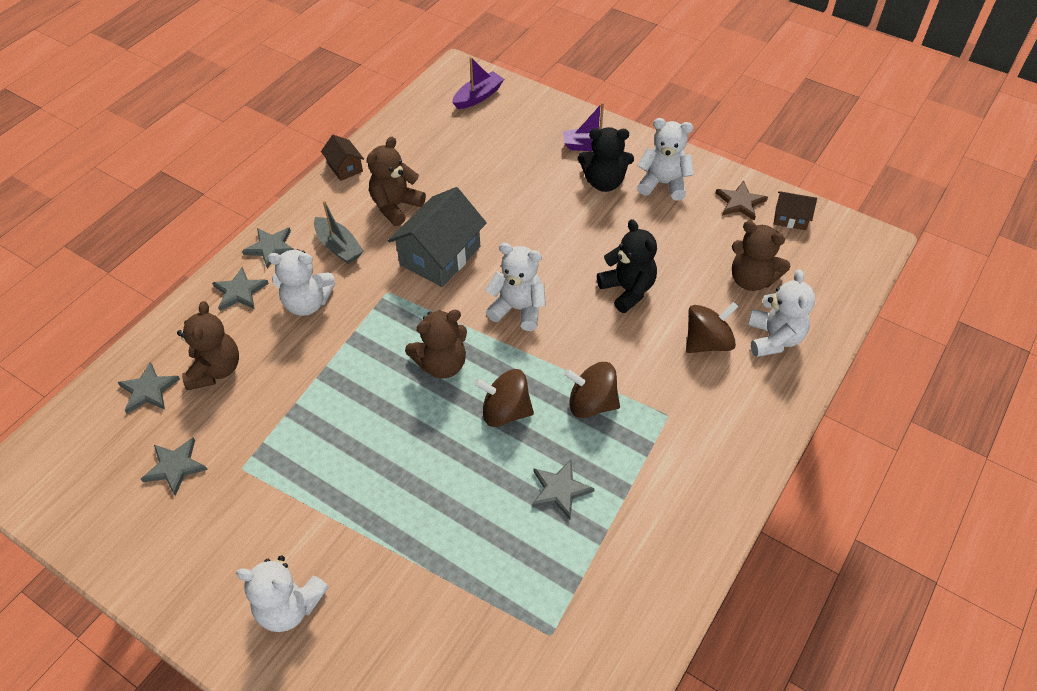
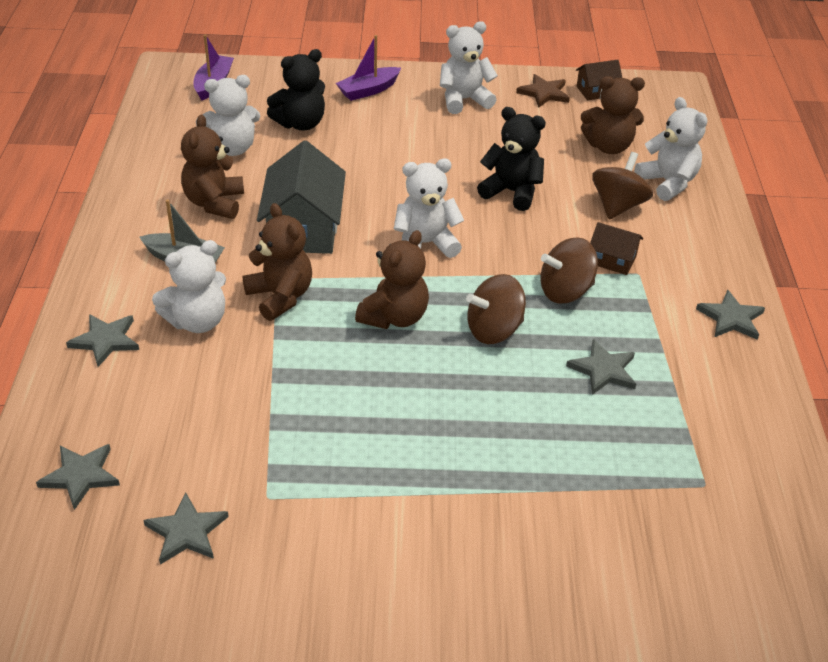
camera: 35 degrees left, 10 degrees down
brown teddy bear [177,301,239,390] -> brown teddy bear moved to [243,203,312,321]
white teddy bear [236,555,329,632] -> white teddy bear moved to [196,75,261,156]
grey star [242,227,295,269] -> grey star moved to [696,290,765,340]
brown house [321,135,364,181] -> brown house moved to [590,222,643,275]
black teddy bear [578,127,634,192] -> black teddy bear moved to [267,49,325,130]

